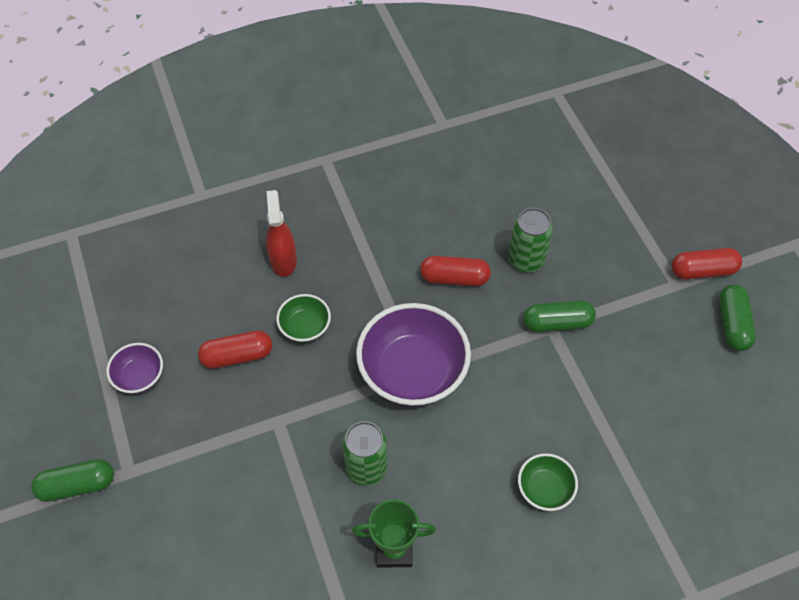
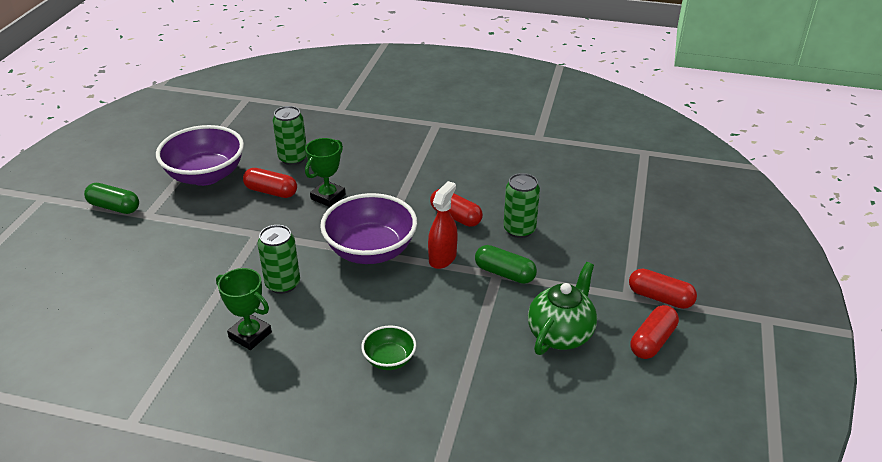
camera: 35 degrees right, 20 degrees down
purple bowl [106,343,163,394] -> purple bowl [156,125,244,186], size x2.01
red spray bottle [266,190,297,277] -> red spray bottle moved to [428,181,458,269]
green bowl [276,294,331,343] -> green trophy [305,138,345,207]
green capsule [719,284,756,351] -> red capsule [631,305,679,359]
none -> green can [273,106,307,165]
none -> green teapot [528,262,597,355]

